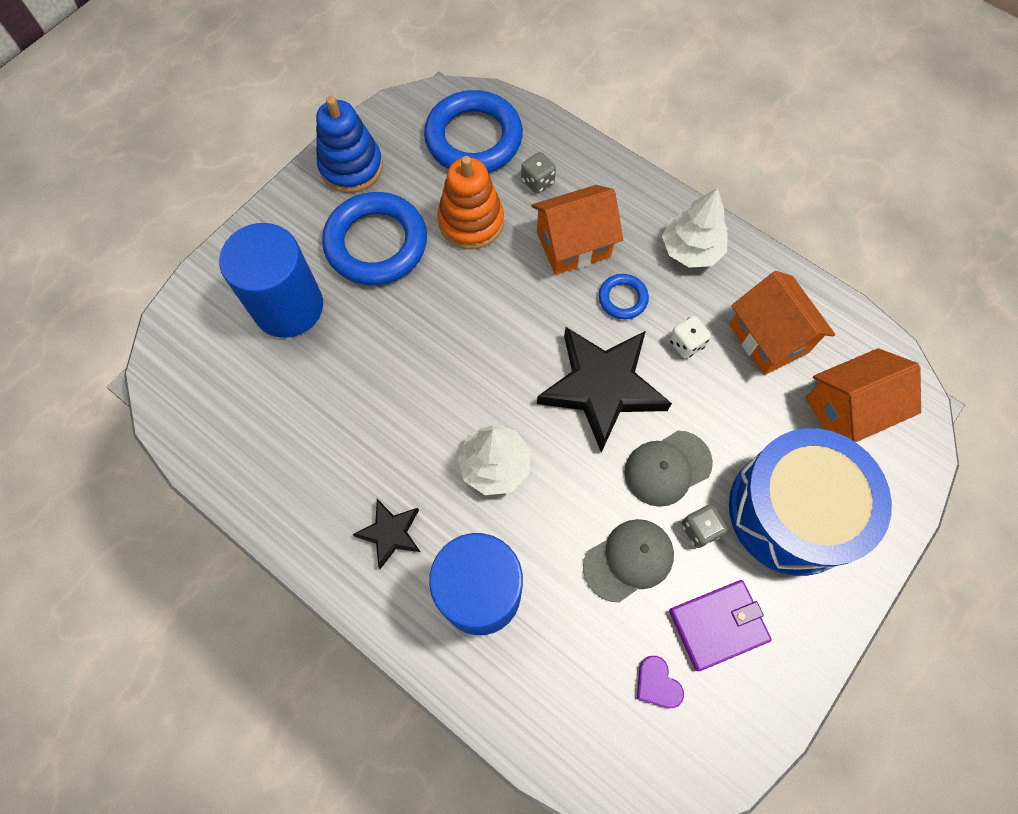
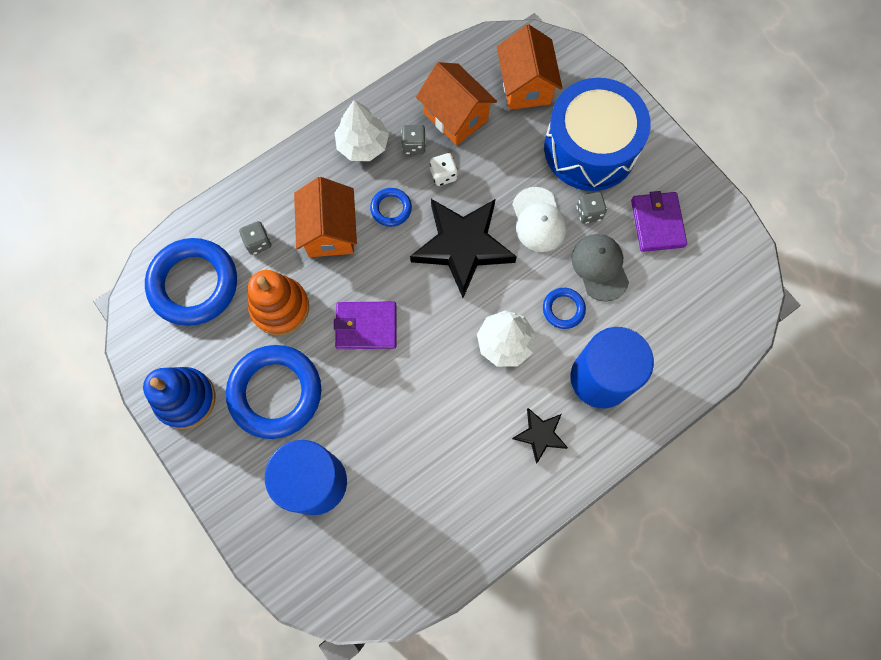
camera: 75 degrees left, 5 degrees up
grey cap [625,430,713,507] -> white cap [512,187,567,252]
purple heart [637,656,684,708] -> none
orange house [729,271,835,375] -> orange house turned 60 degrees clockwise [416,62,497,146]
none -> purple wallet [334,301,396,349]
none -> grey dice [401,125,426,155]
none -> blue ring [543,288,586,329]

